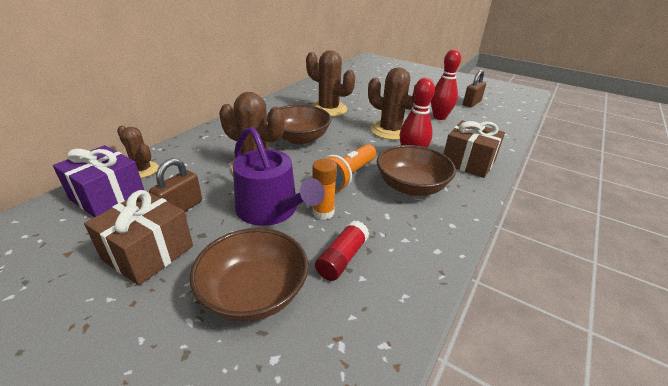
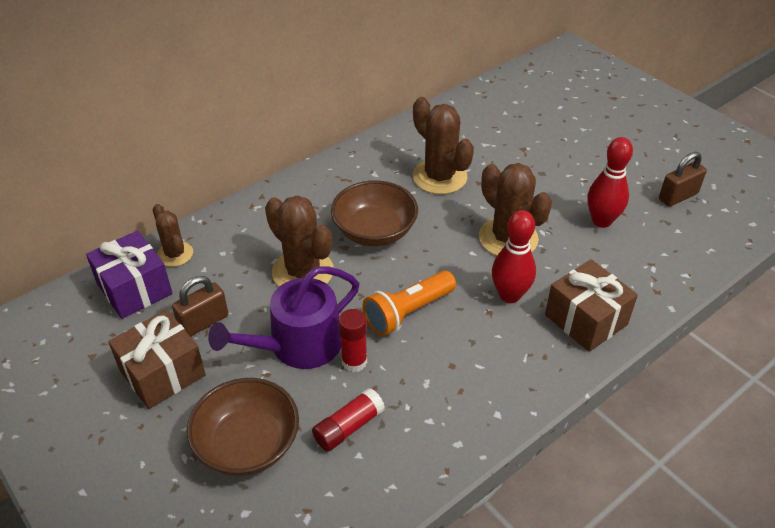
camera: 20 degrees right, 10 degrees up
purple watering can [233,127,325,226] -> purple watering can turned 75 degrees clockwise [208,266,359,369]
orange glue stick [312,159,337,220] -> red glue stick [339,309,367,372]
brown bowl [377,145,456,196] -> none

